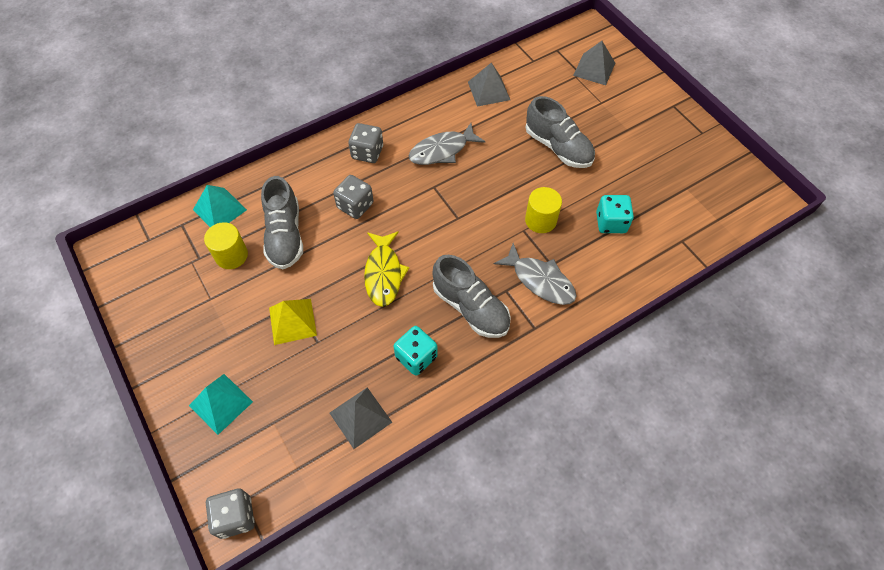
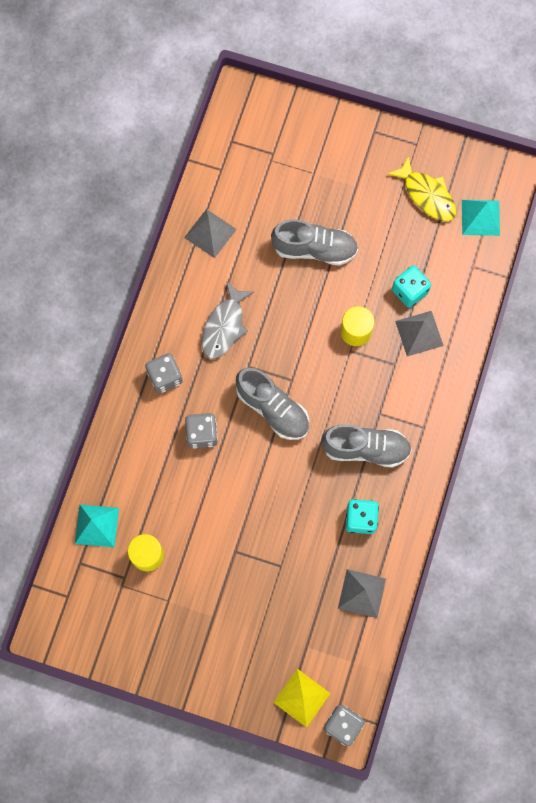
camera: 40 degrees left, 15 degrees up
turquoise pyramid [189,374,253,435] -> turquoise pyramid moved to [462,200,500,236]
grey shoe [261,176,303,269] -> grey shoe moved to [236,368,309,440]
yellow pyramid [269,299,317,345] -> yellow pyramid moved to [273,669,331,728]
yellow fish [364,231,409,307] -> yellow fish moved to [387,155,456,221]
grey fish [494,243,576,305] -> none
grey pyramid [573,41,615,85] -> grey pyramid moved to [395,311,444,356]

